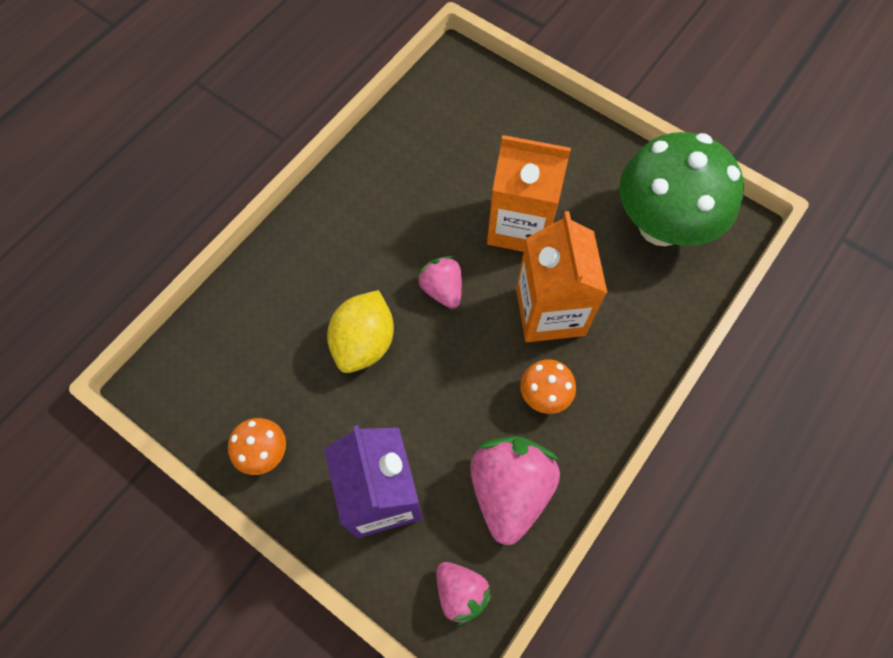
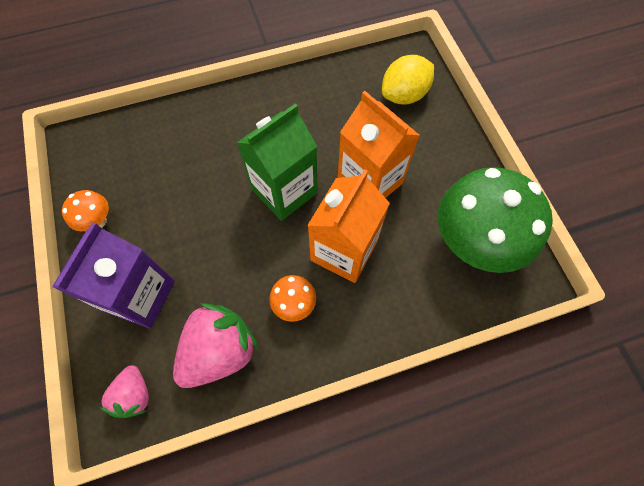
camera: 35 degrees right, 0 degrees up
yellow lemon [327,290,394,373] -> yellow lemon moved to [382,55,434,105]
pink strawberry [417,256,462,309] -> green carton [237,103,318,221]

